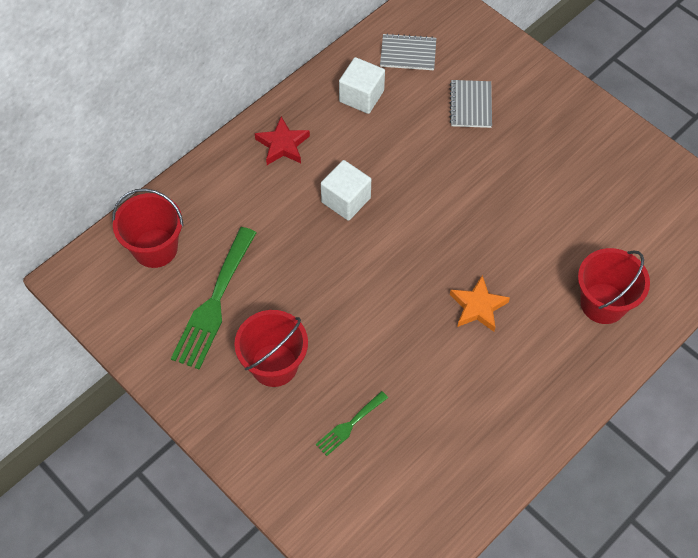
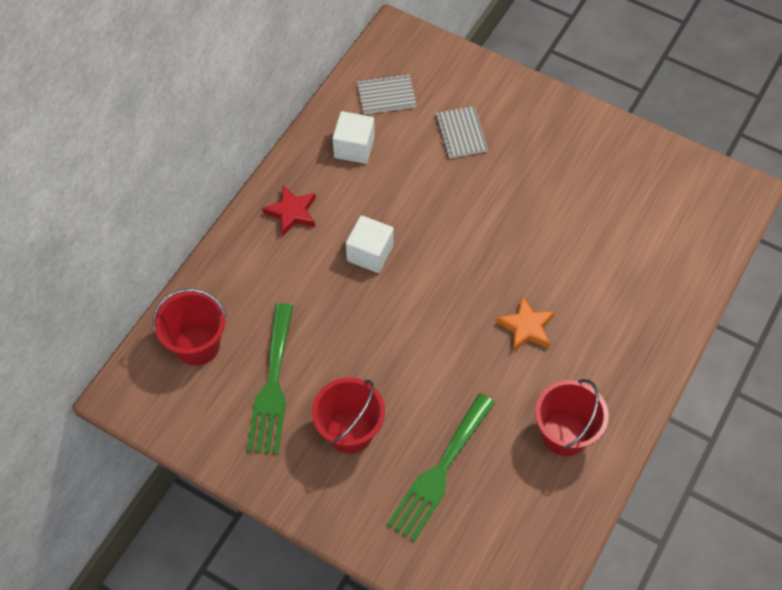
camera: 15 degrees left, 0 degrees up
green fork [316,391,388,456] -> green fork [387,393,495,541], size x1.95
red bucket [578,248,650,324] -> red bucket moved to [535,379,609,456]

